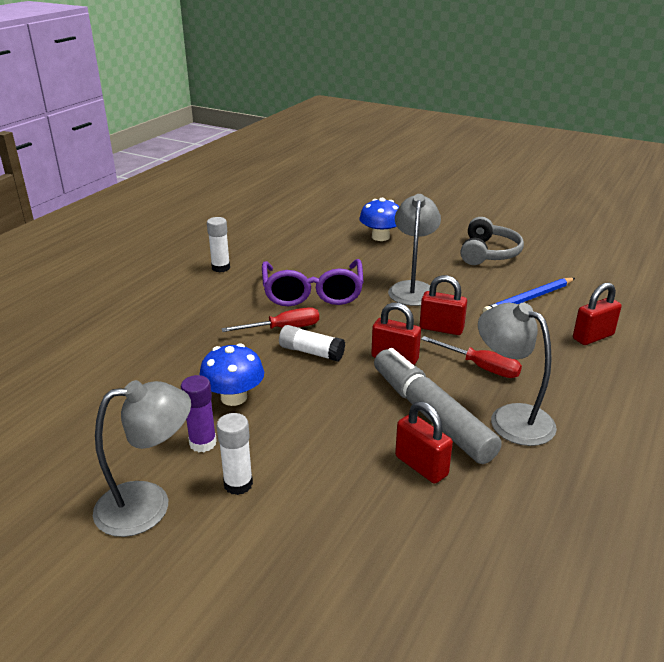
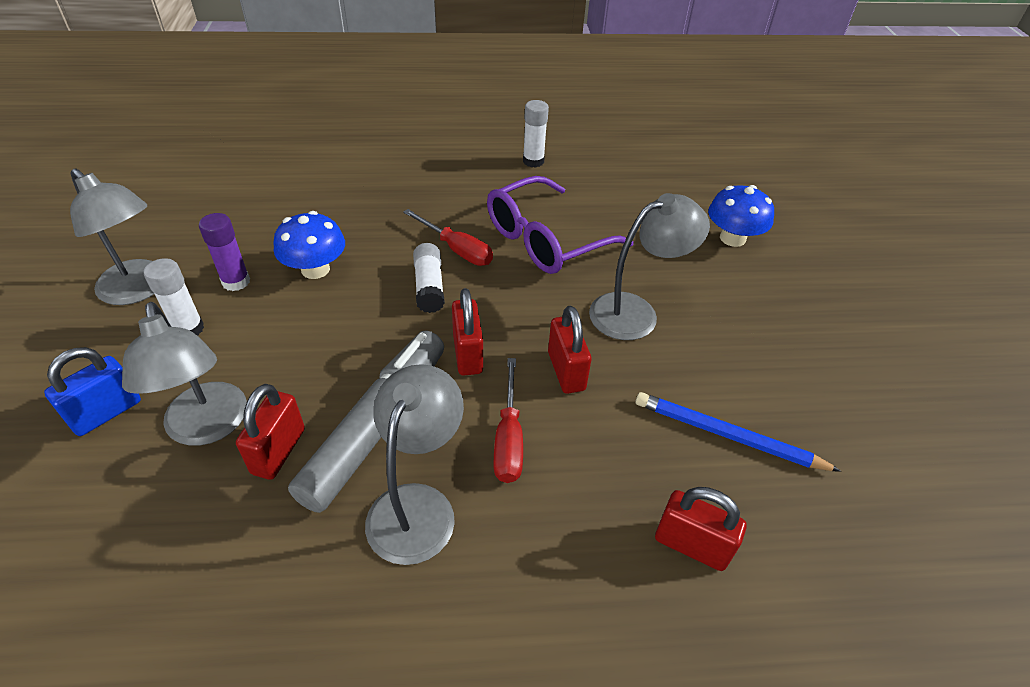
camera: 55 degrees right, 15 degrees up
grey headphones [460,217,524,265] -> none
none -> blue padlock [44,347,141,436]
none -> grey lamp [122,302,247,446]

